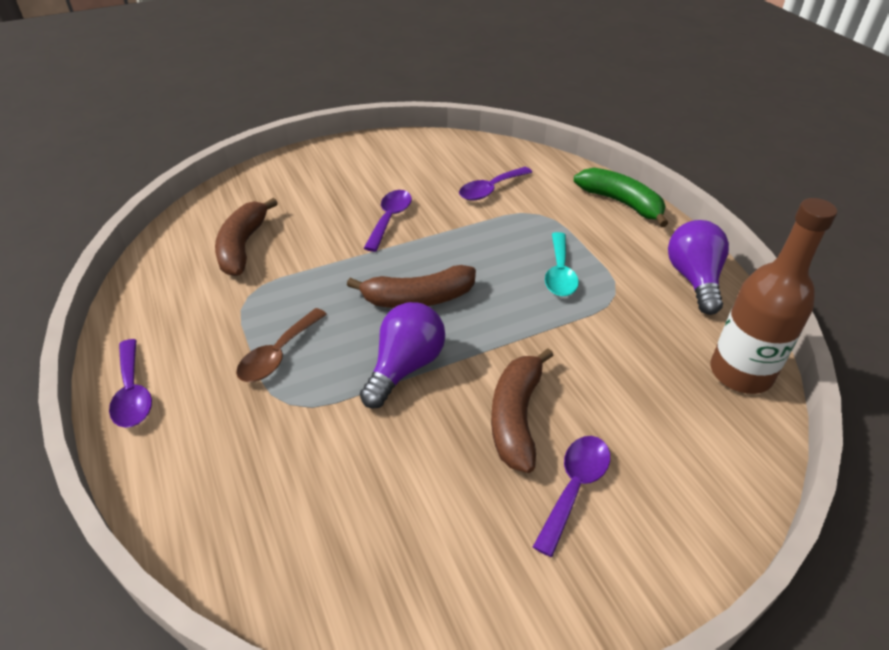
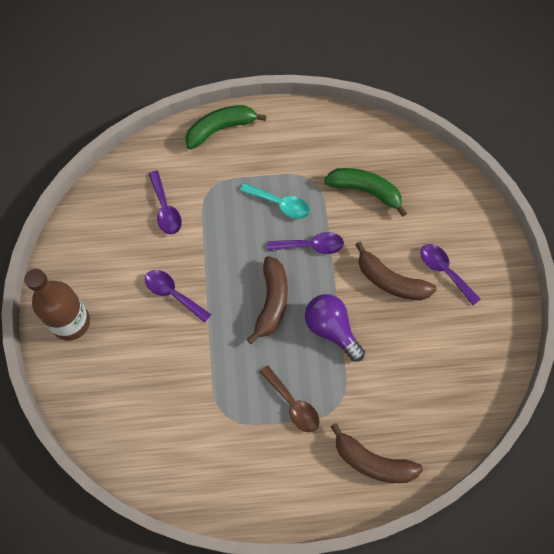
camera: 70 degrees left, 25 degrees up
purple spoon [109,339,152,428] -> purple spoon moved to [267,232,344,254]
brown banana [215,198,278,276] -> brown banana moved to [330,423,423,483]
purple light bulb [668,220,729,315] -> none
brown bottle [710,198,837,394] -> brown bottle moved to [24,269,90,341]
none -> green banana [324,168,407,217]

